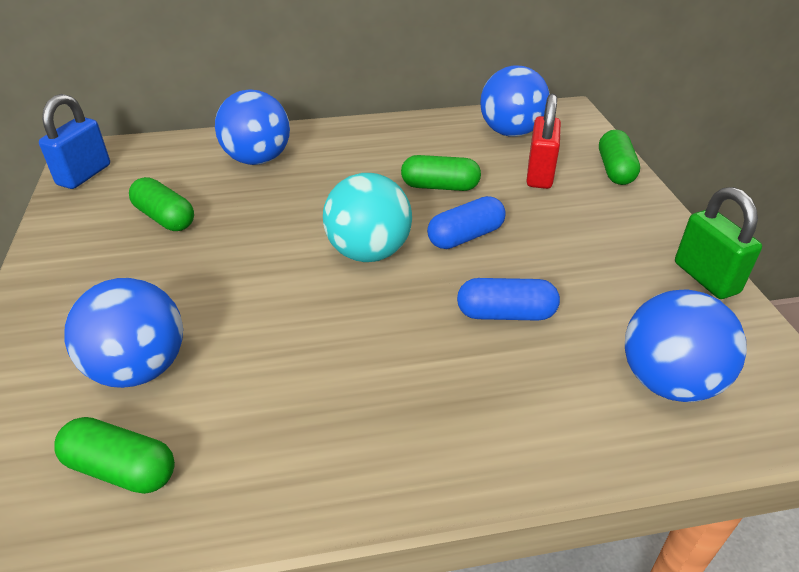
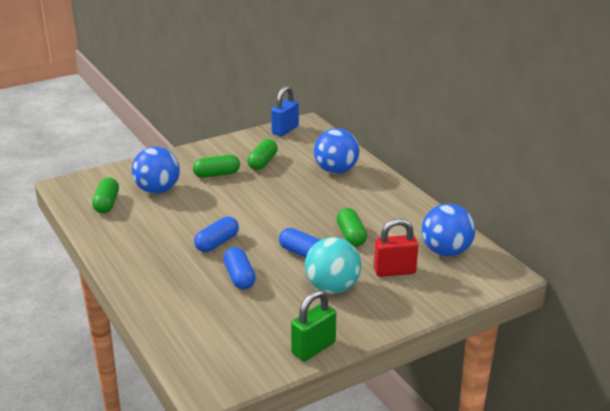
camera: 70 degrees right, 10 degrees down
blue padlock [39,94,110,189] -> blue padlock turned 60 degrees counterclockwise [271,86,299,136]
turquoise ball [323,173,412,262] -> turquoise ball moved to [305,237,361,294]
green capsule [599,130,640,185] -> green capsule moved to [193,155,240,178]
blue ball [625,290,747,402] -> none
none -> blue capsule [194,216,239,252]

